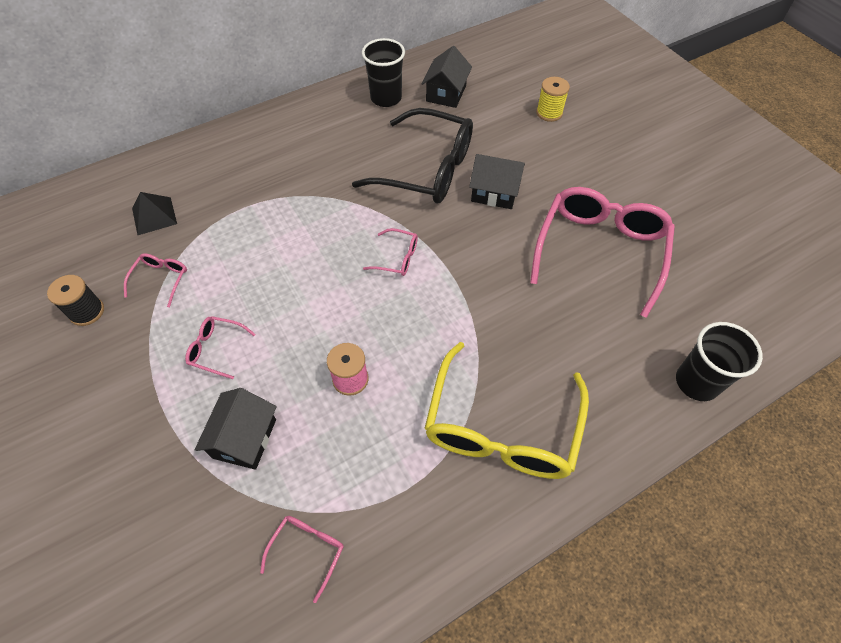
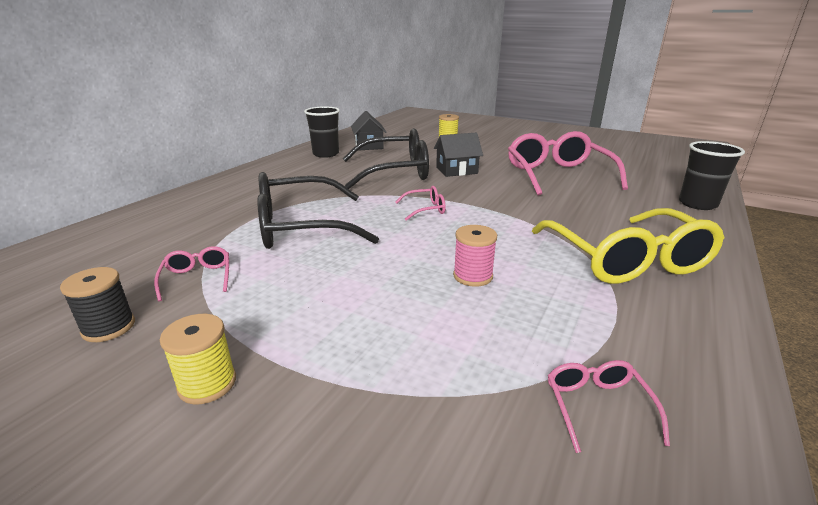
camera: 30 degrees left, 30 degrees down
black pyramid [132,192,177,235] -> none
pink glasses [185,316,256,379] -> none
black house [195,388,277,470] -> none
none -> yellow spool [160,314,236,405]
none -> black glasses [257,172,379,249]

